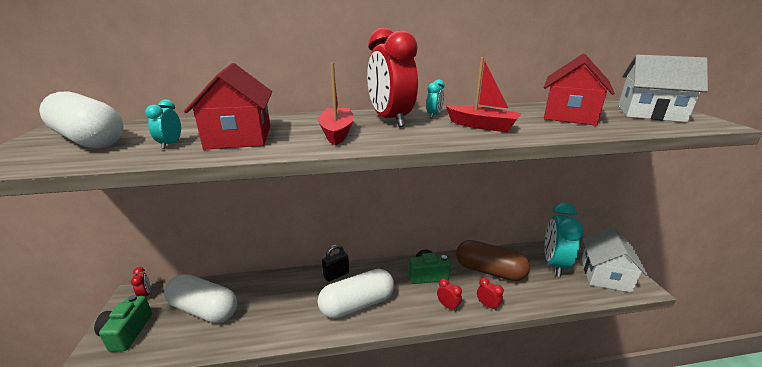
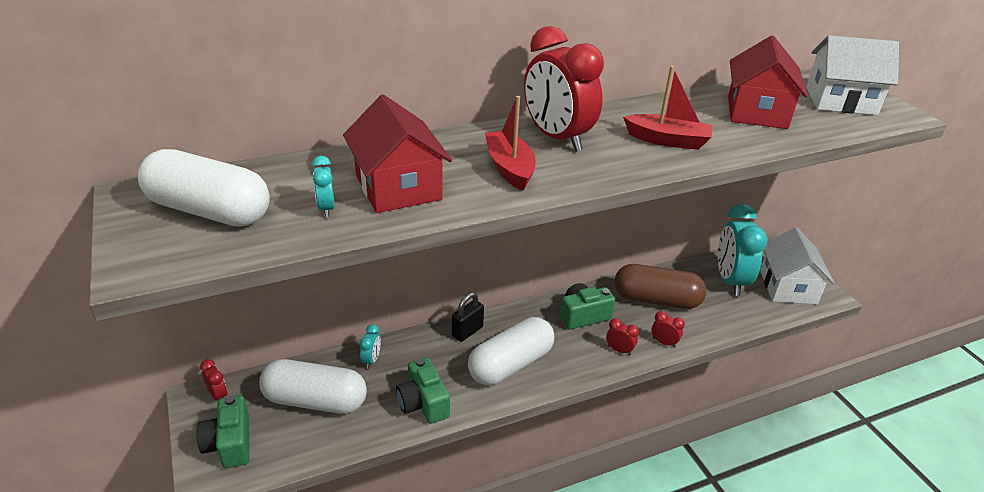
camera: 15 degrees left, 10 degrees up
turquoise clock [426,80,445,118] -> turquoise clock moved to [360,324,381,369]
none -> green camera [396,358,450,424]

